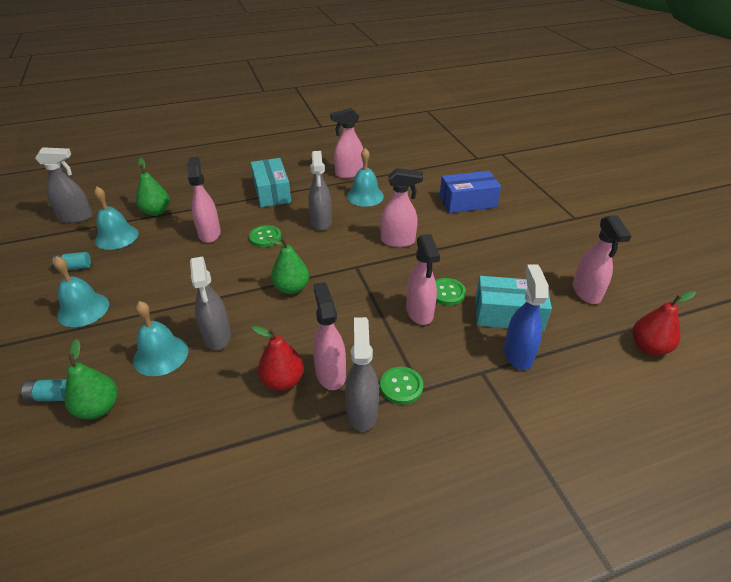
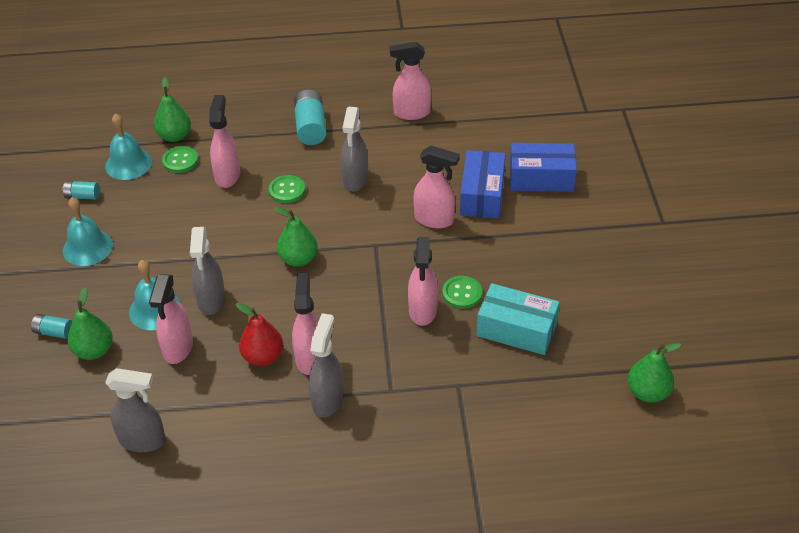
camera: 15 degrees right, 5 degrees up
grey spray bottle [35,147,93,223] -> grey spray bottle moved to [105,368,166,452]
turquoise box [251,158,291,207] -> turquoise battery [294,89,327,145]
turquoise bell [347,148,384,207] -> none
green button [380,367,423,405] -> green button moved to [162,146,198,173]
blue spray bottle [504,264,548,370] -> none
pink spray bottle [573,215,631,304] -> pink spray bottle moved to [149,274,193,364]
red pear [632,291,696,355] -> green pear [627,343,682,403]
none -> blue box [460,150,506,219]

